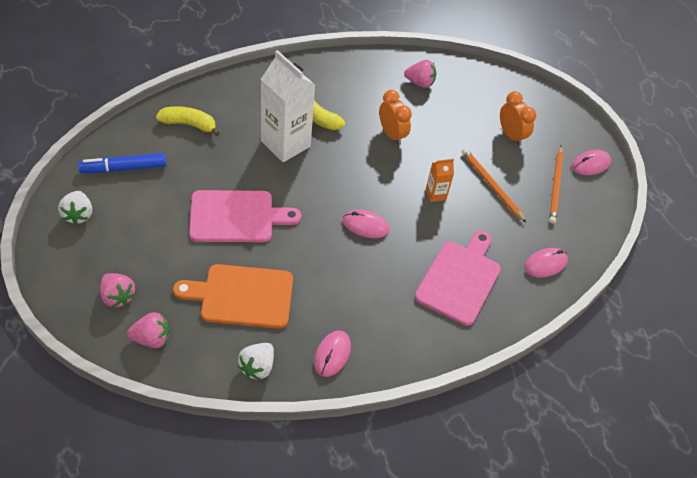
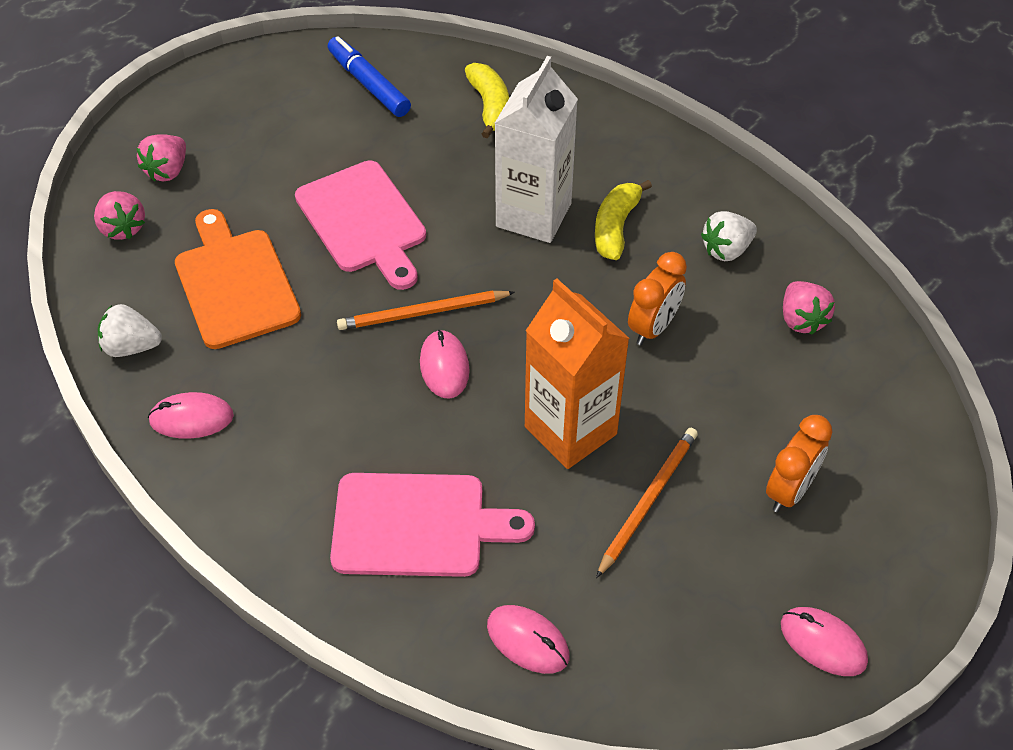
camera: 70 degrees right, 0 degrees up
white strawberry [58,191,92,225] -> white strawberry moved to [701,211,757,261]
orange carton [426,159,454,202] -> orange carton [525,278,630,469], size x2.15
orange pencil [549,146,563,224] -> orange pencil moved to [337,290,515,330]

